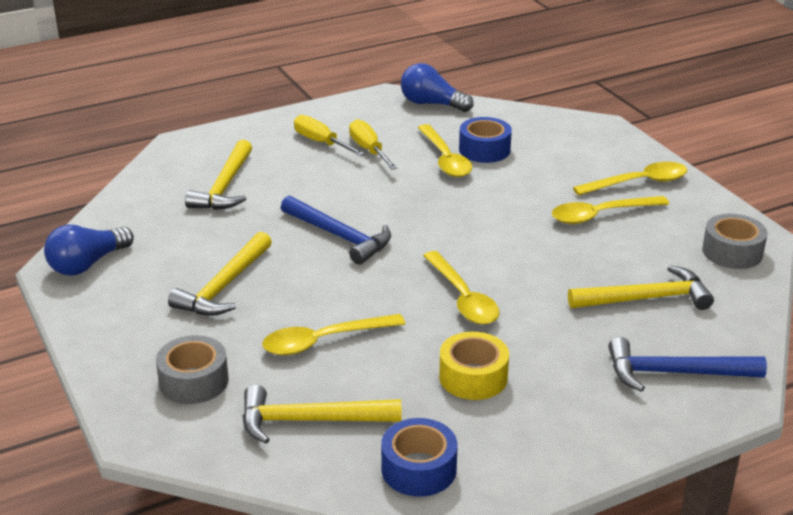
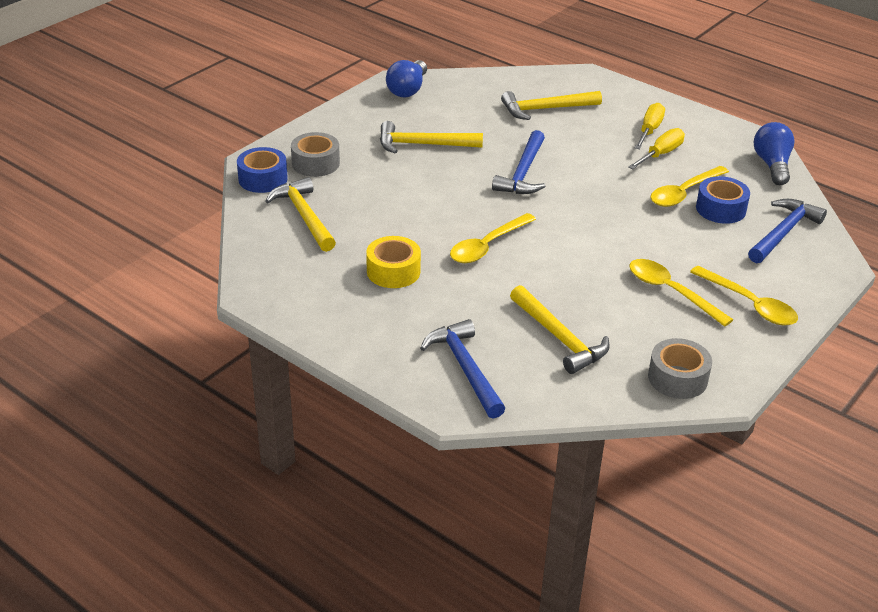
camera: 65 degrees right, 5 degrees up
blue light bulb [44,224,134,276] -> blue light bulb turned 90 degrees counterclockwise [386,60,427,97]
yellow spoon [262,314,405,355] -> none
blue tape [381,418,458,496] -> blue tape moved to [237,147,288,193]
none -> blue hammer [748,199,827,263]

